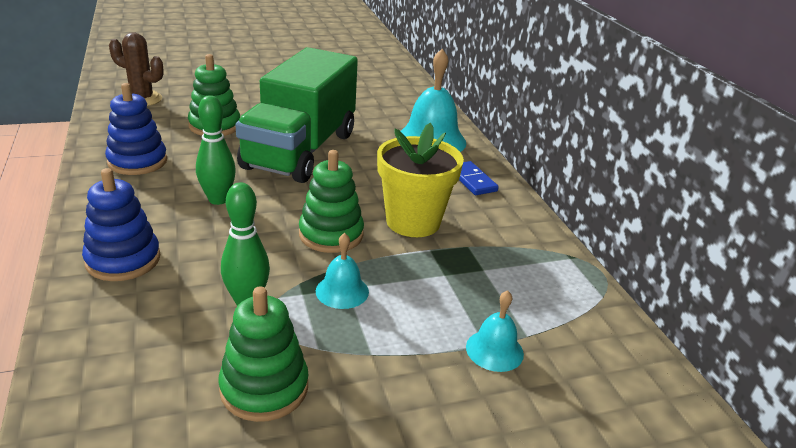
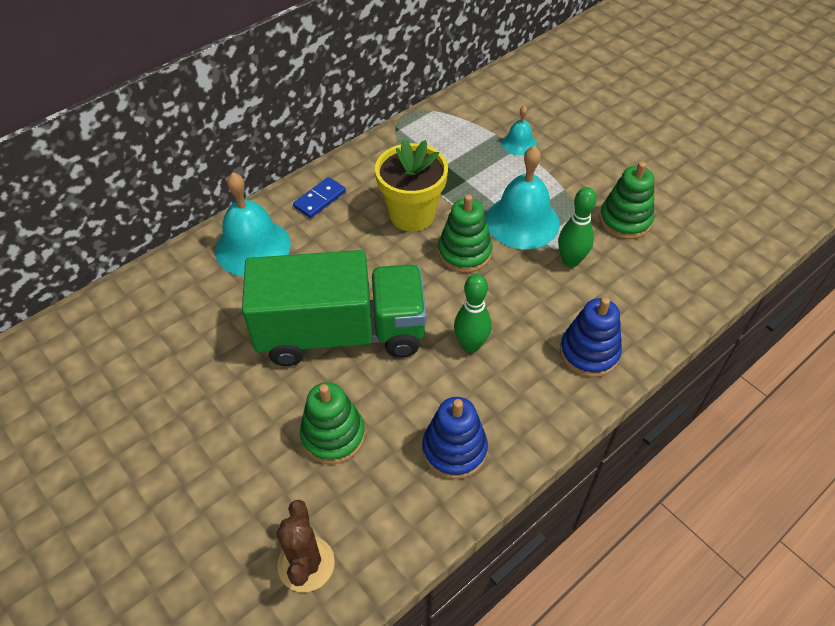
camera: 110 degrees left, 20 degrees up
turquoise bell [316,233,369,309] -> turquoise bell [486,146,560,249], size x1.92

